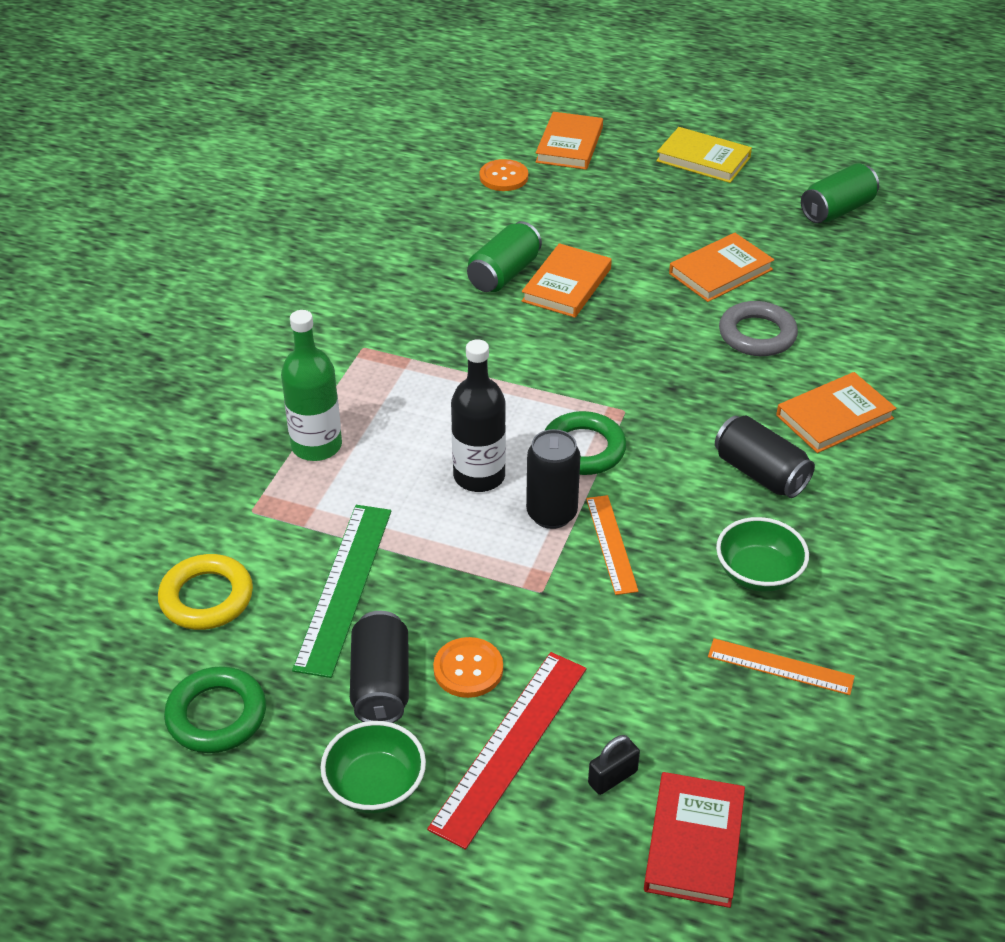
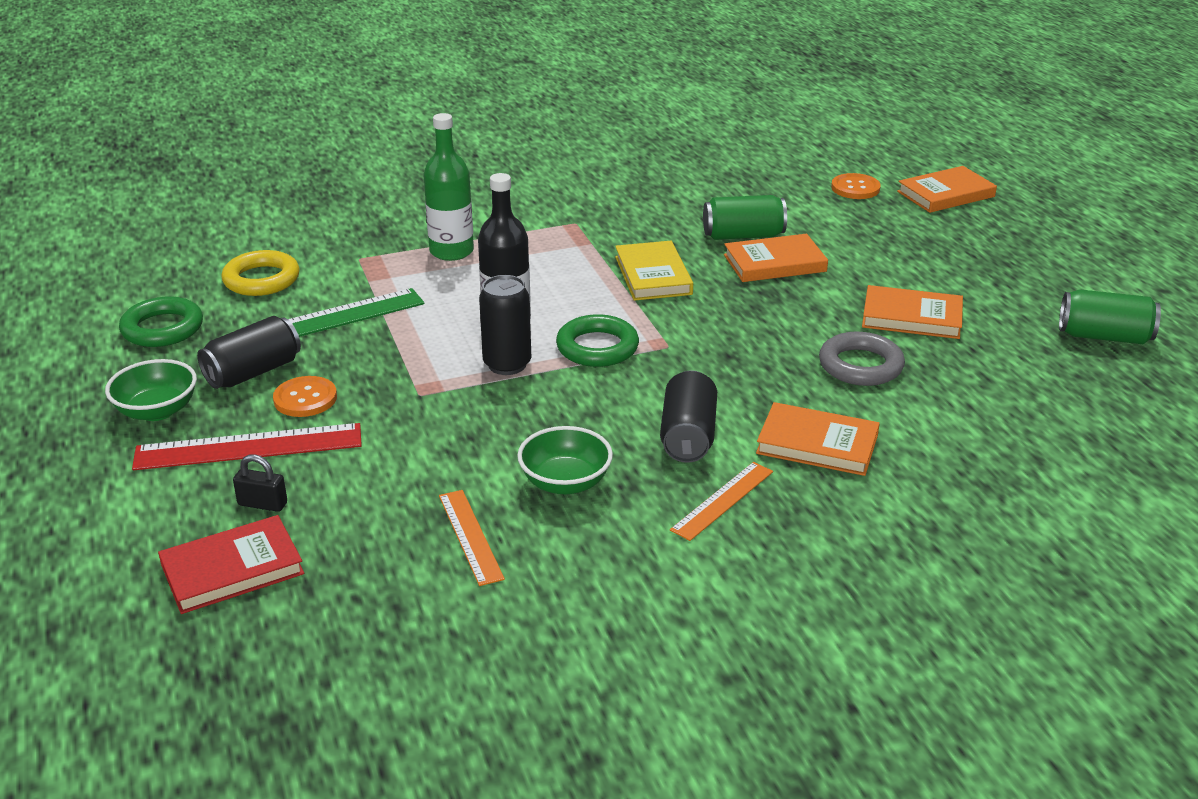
camera: 50 degrees right, 10 degrees down
orange ruler [586,495,639,595] -> orange ruler moved to [670,462,773,541]
yellow book [656,127,752,183] -> yellow book moved to [615,241,693,301]

